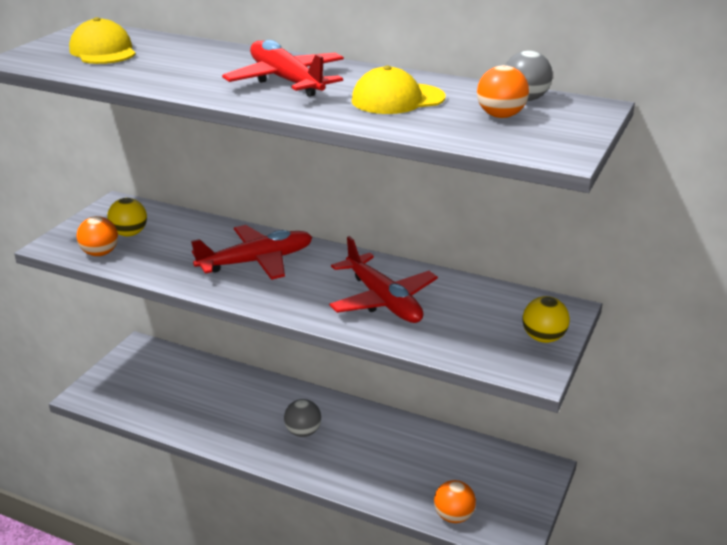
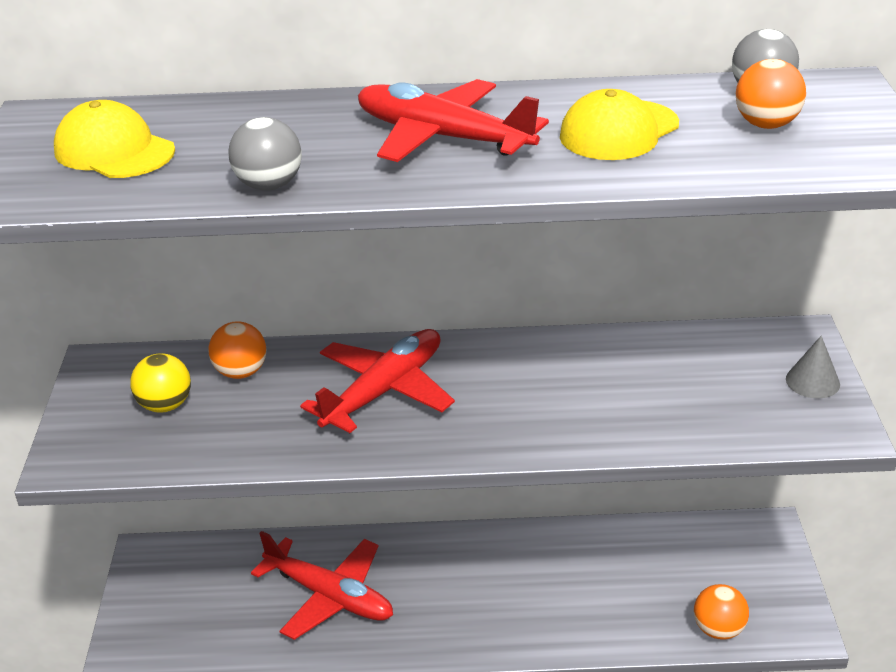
camera: 25 degrees left, 5 degrees up
orange ball [77,216,118,256] -> orange ball moved to [209,321,266,379]
grey ball [284,399,321,437] -> grey ball moved to [228,117,302,191]
red plane [329,236,438,323] -> red plane moved to [251,531,393,640]
yellow ball [523,296,570,343] -> grey cone [786,336,840,398]

